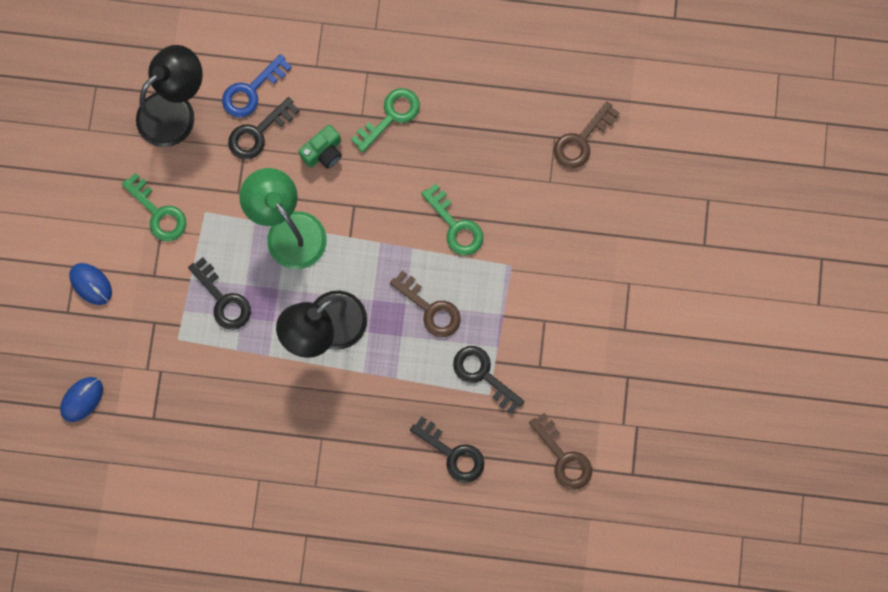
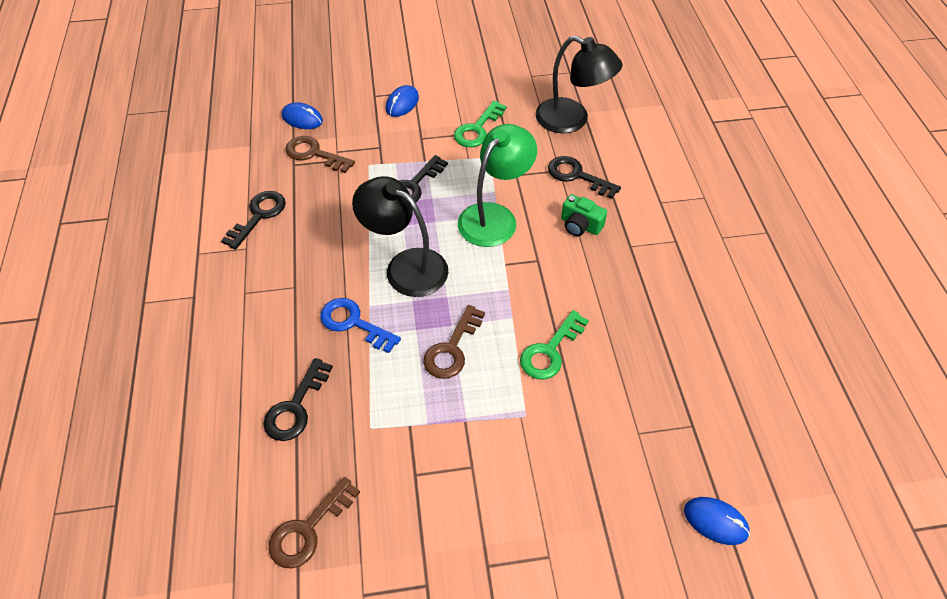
camera: 75 degrees right, 25 degrees down
blue key [222,54,292,117] -> blue key moved to [320,298,401,353]
green key [351,88,420,153] -> none
black key [453,346,525,415] -> black key moved to [221,191,286,250]
brown key [554,101,620,168] -> brown key moved to [286,136,355,173]
none -> blue mouse [684,497,750,545]

